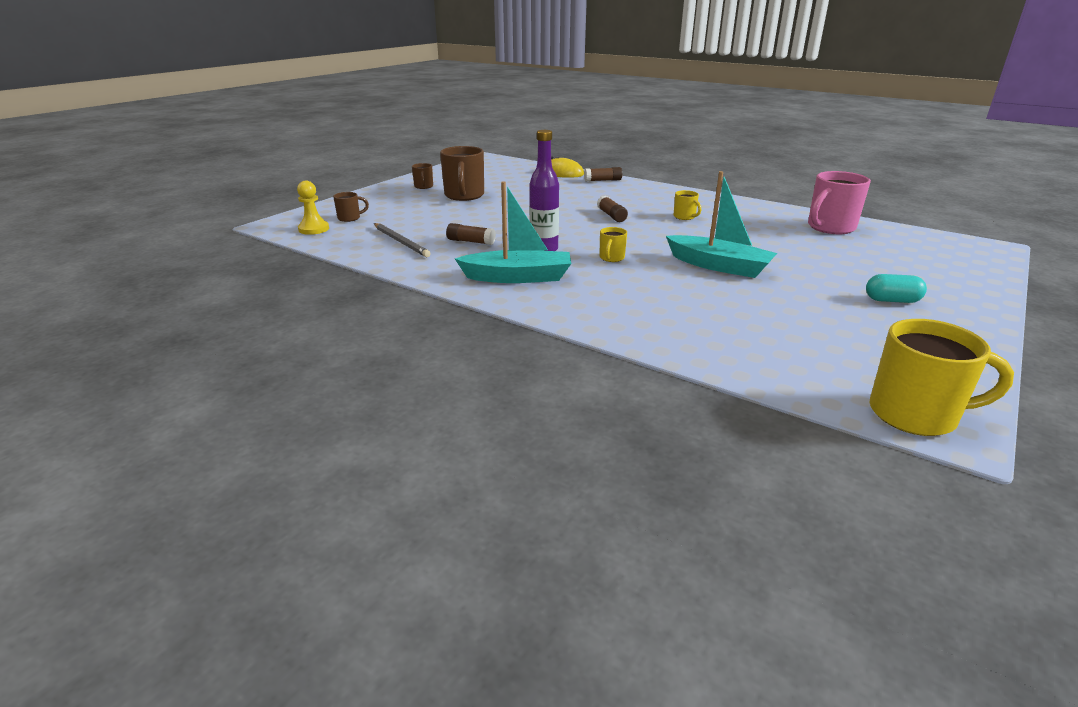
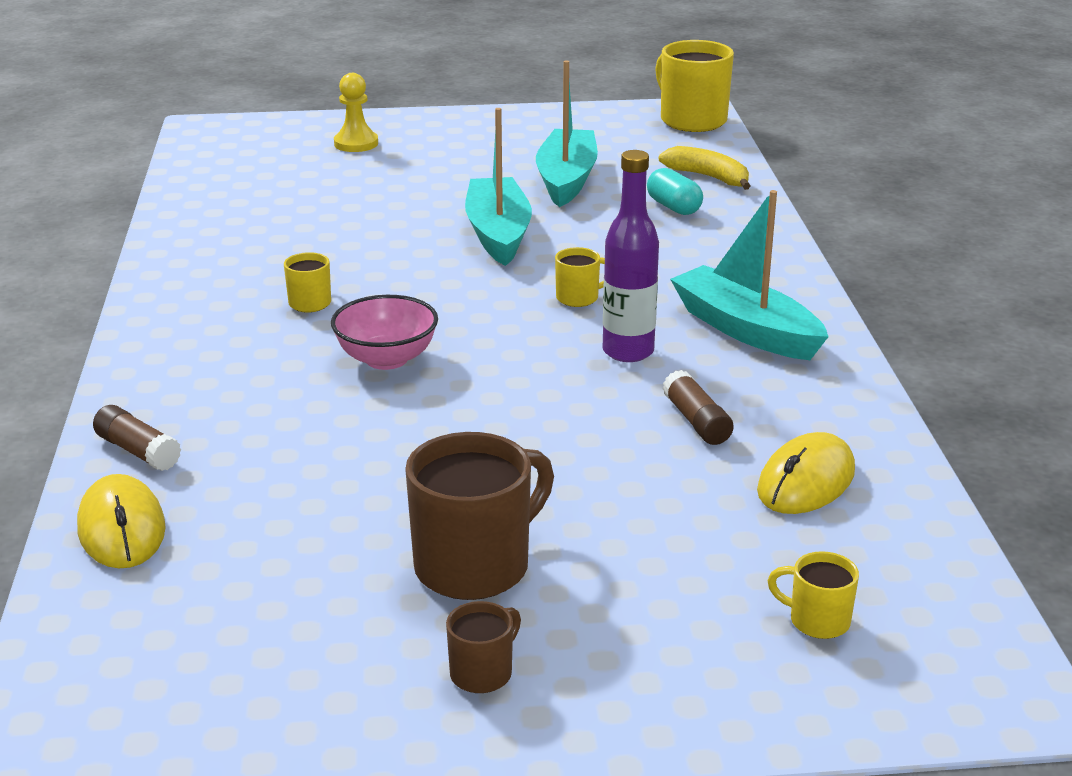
camera: 130 degrees left, 0 degrees up
yellow pawn [297,181,329,235] -> yellow pawn moved to [334,73,378,152]
brown mug [333,192,369,222] -> yellow mug [767,551,859,639]
grey pencil [374,223,431,257] -> yellow mouse [757,432,855,514]
brown glue stick [597,196,628,222] -> pink bowl [331,295,438,370]
pink mug [808,171,871,234] -> none
turquoise capsule [866,274,927,303] -> turquoise capsule moved to [647,168,703,215]
none -> turquoise boat [536,60,598,207]
none -> yellow banana [659,146,750,190]

